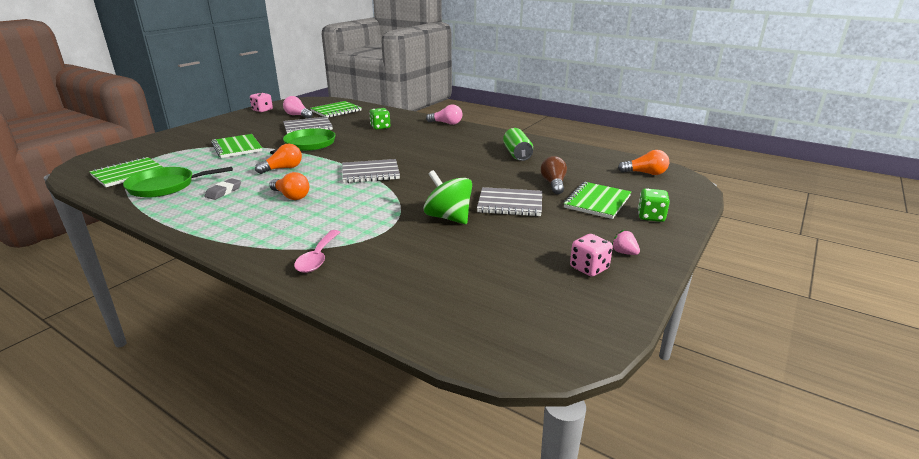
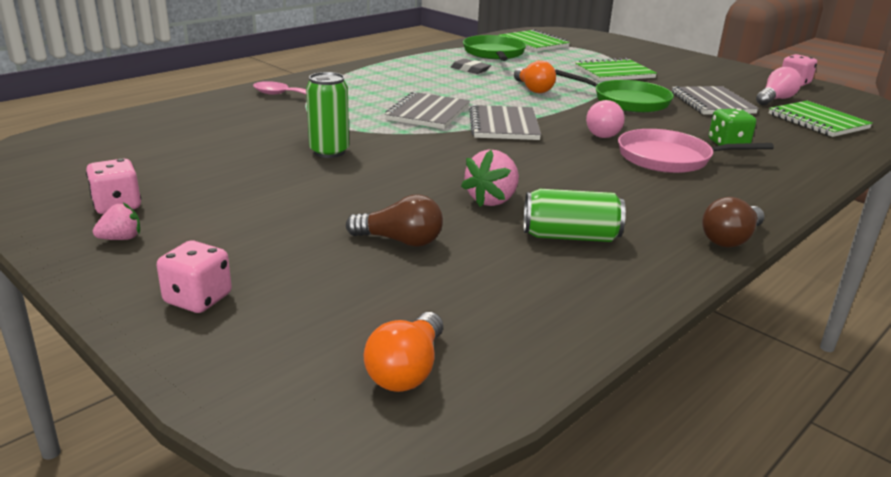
camera: 100 degrees right, 0 degrees up
orange light bulb [269,172,309,200] -> none
green spinning top [424,170,472,224] -> green can [306,72,349,158]
pink light bulb [426,104,462,125] -> pink light bulb moved to [586,100,625,138]
grey notebook [477,187,542,217] -> grey notebook moved to [384,92,470,129]
green notebook [564,182,631,219] -> none
green dice [638,188,670,222] -> pink dice [156,240,232,313]
none -> pink strawberry [461,149,519,207]
none -> pink pan [618,129,774,173]
none -> brown light bulb [702,197,764,248]

